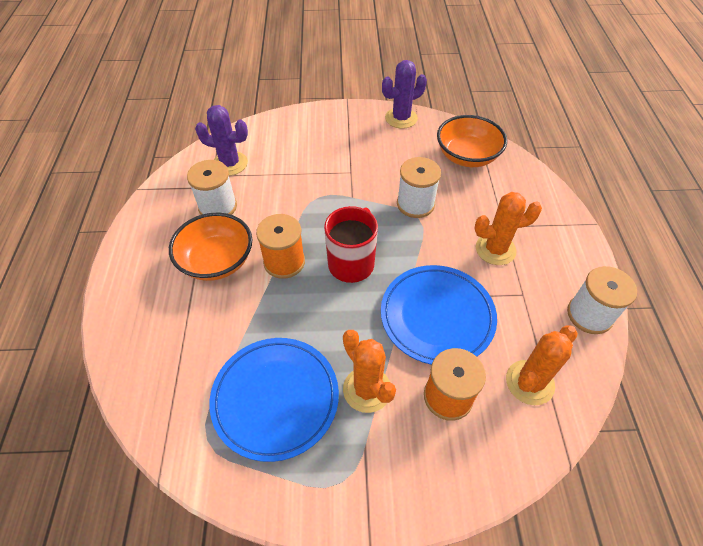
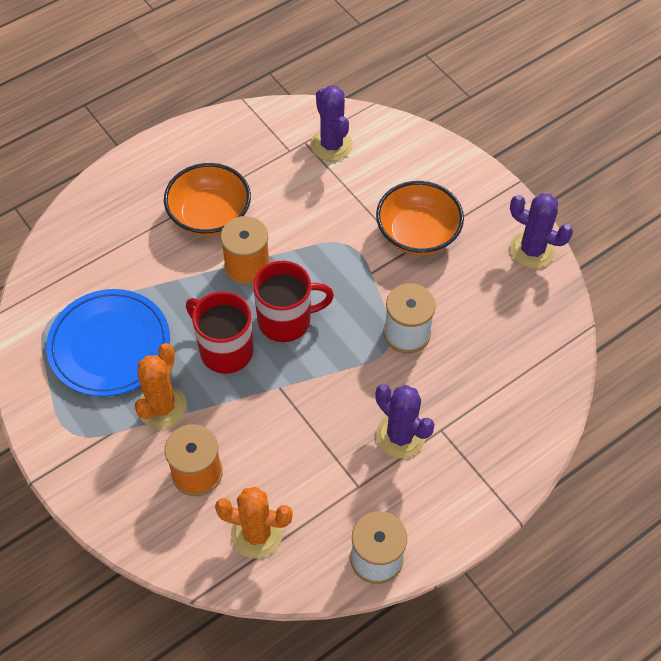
camera: 55 degrees right, 5 degrees up
white spool [187,160,237,215] -> none
blue plate [381,265,497,365] -> none
orange bowl [437,115,507,167] -> orange bowl moved to [376,181,464,255]
orange cactus [474,192,542,265] -> purple cactus [375,384,435,458]
none -> red mug [186,291,253,374]

